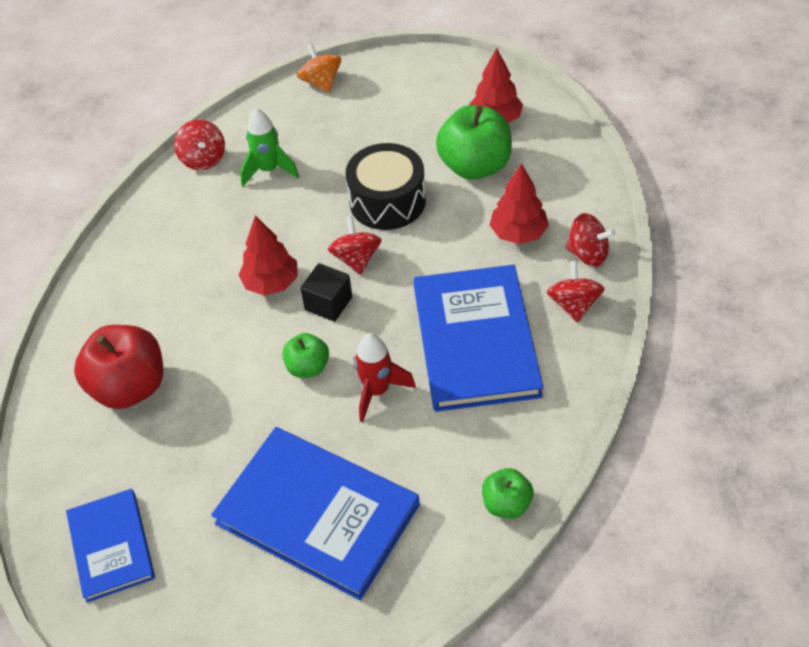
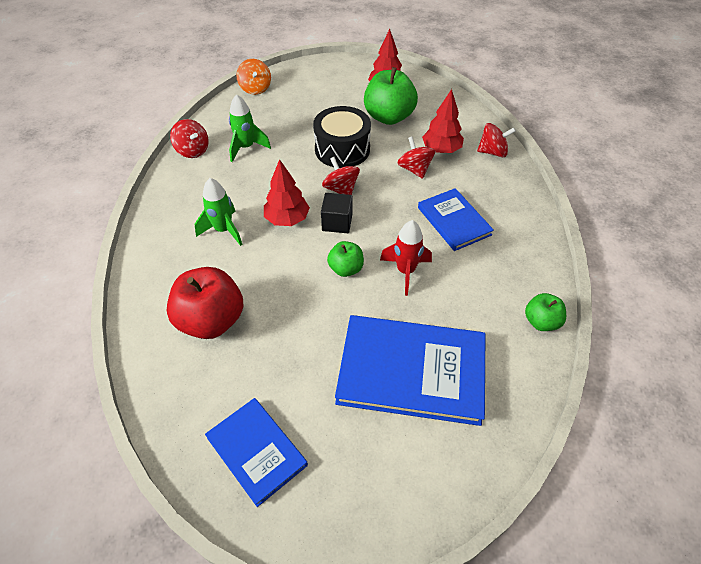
camera: 25 degrees left, 0 degrees up
orange spinning top [297,43,341,93] -> orange spinning top turned 150 degrees counterclockwise [236,59,271,95]
blue book [414,265,543,412] -> blue book [418,188,494,251], size x0.58
red spinning top [547,261,605,323] -> red spinning top moved to [397,137,436,179]
none -> green rocket [194,178,243,246]

